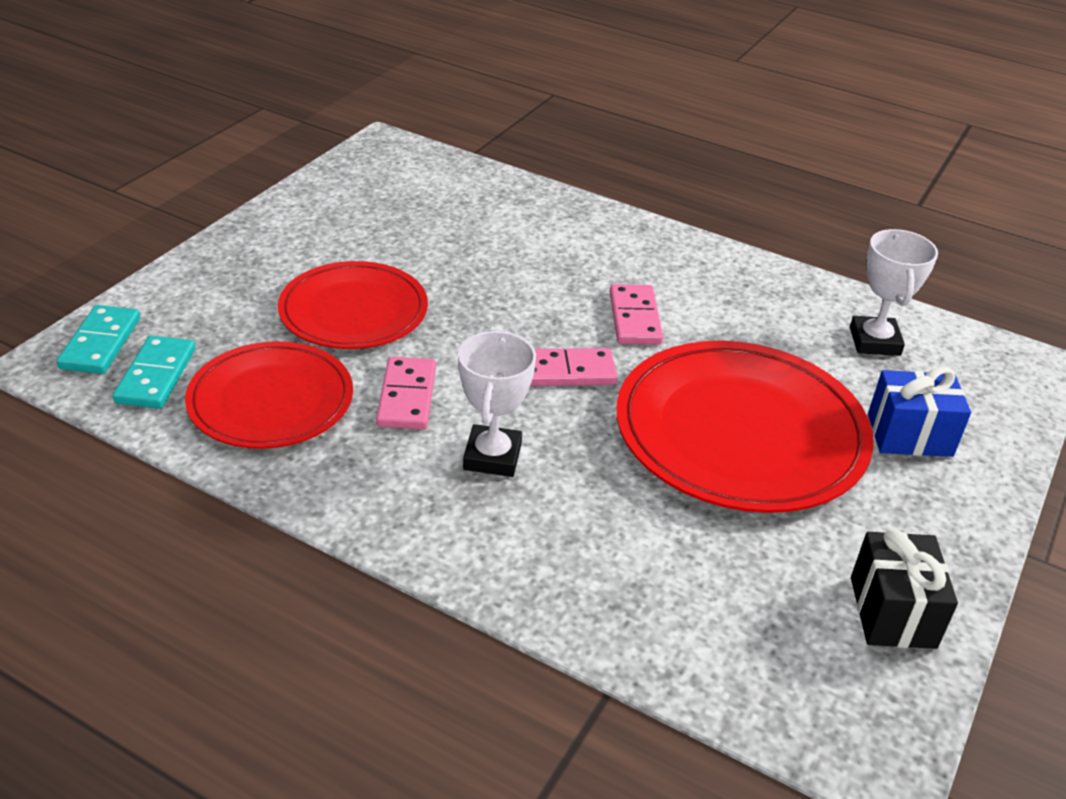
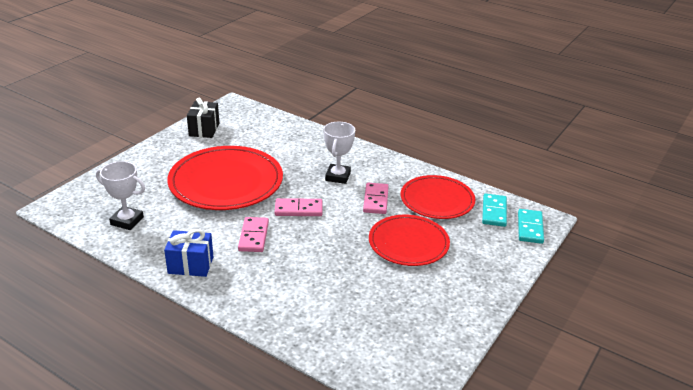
camera: 175 degrees left, 5 degrees down
white trophy [850,229,938,356] -> white trophy turned 75 degrees counterclockwise [96,161,145,230]
blue gift [868,367,971,457] -> blue gift moved to [164,229,214,277]

